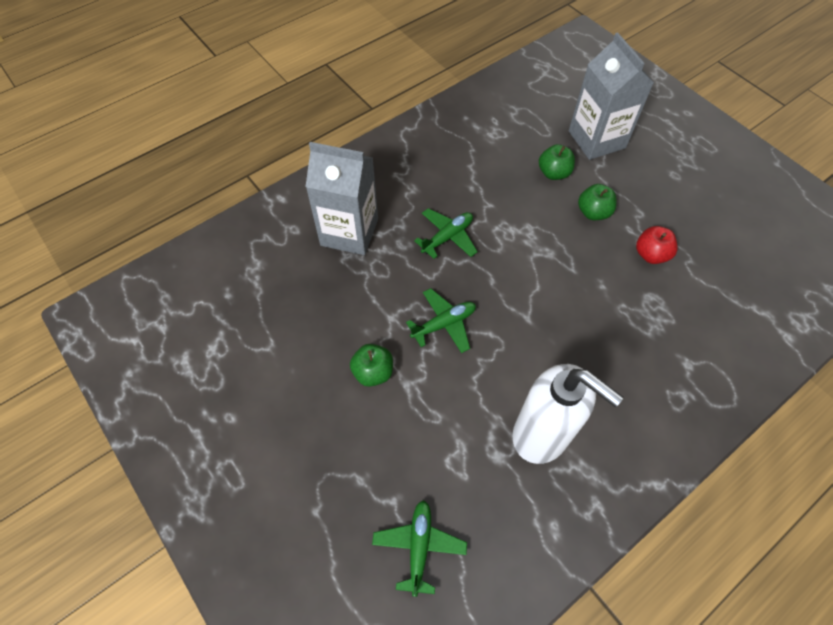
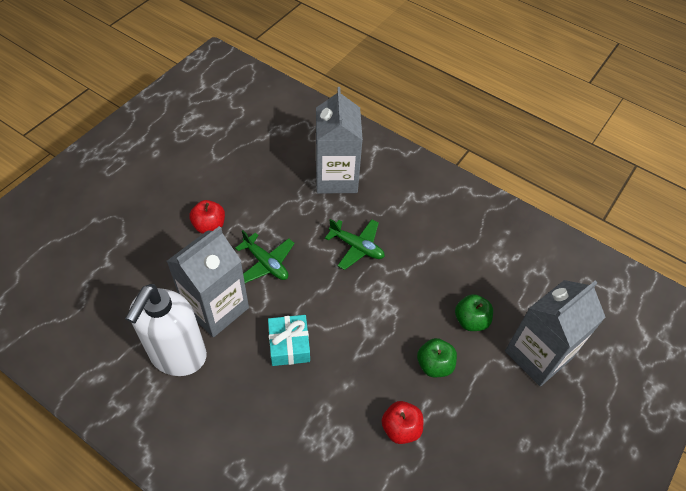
camera: 70 degrees right, 5 degrees down
green apple [350,344,393,387] -> red apple [189,200,225,234]
green plane [372,500,467,597] -> none
none -> grey carton [167,226,249,337]
none -> turquoise gift [268,315,310,366]

